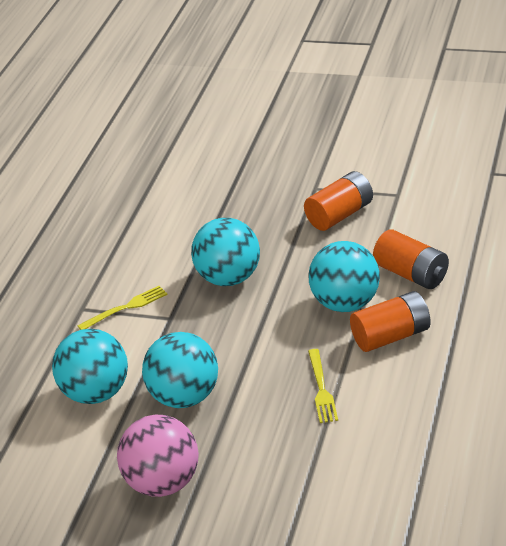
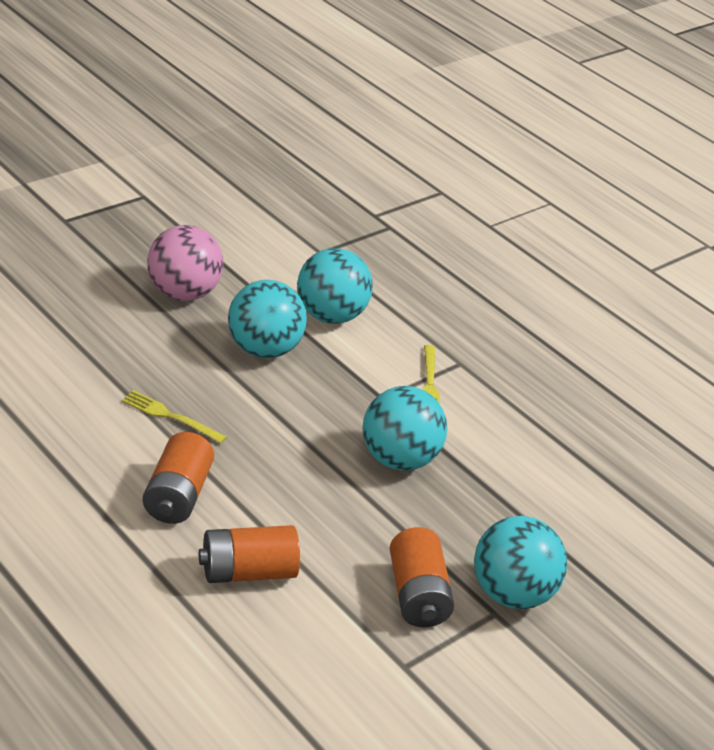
camera: 115 degrees right, 0 degrees up
turquoise ball [308,241,380,312] -> turquoise ball moved to [474,516,567,609]

